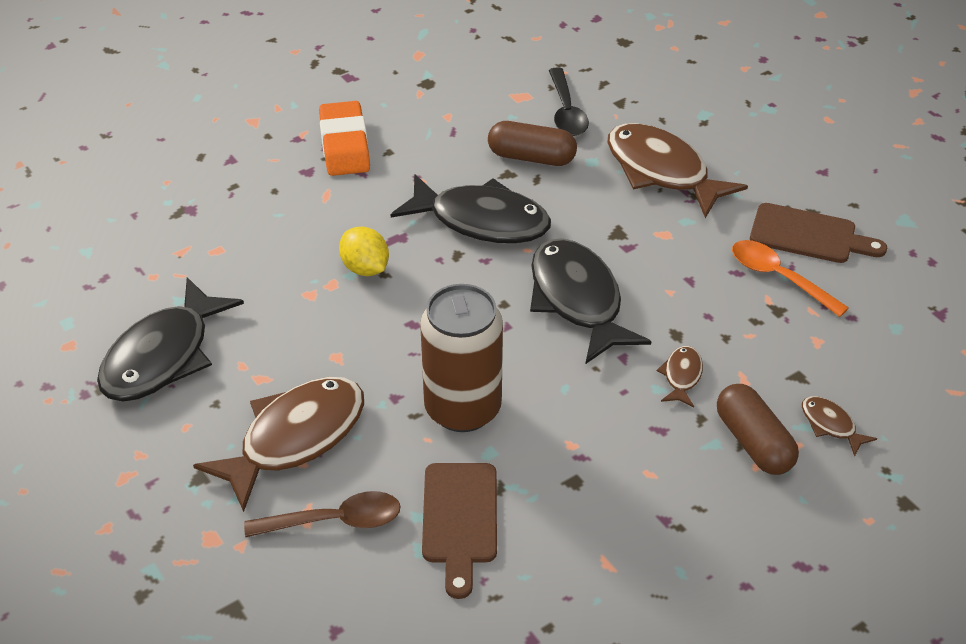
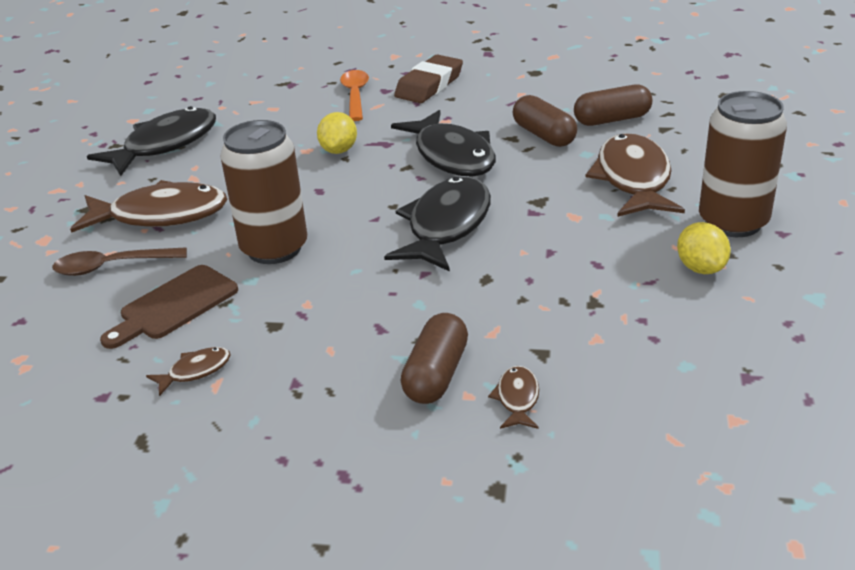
camera: 45 degrees right, 10 degrees down
black fish [97,277,244,402] -> black fish turned 150 degrees clockwise [87,106,216,176]
brown spoon [244,491,401,538] -> brown spoon turned 135 degrees clockwise [52,247,187,276]
orange eraser [319,101,370,176] -> brown eraser [394,55,463,103]
black spoon [549,67,589,136] -> brown capsule [574,84,652,126]
brown fish [657,346,703,407] -> brown fish moved to [146,347,231,396]
orange spoon [732,240,849,317] -> orange spoon moved to [340,70,369,121]
brown cutting board [750,203,887,263] -> yellow lemon [677,222,731,274]
none -> brown can [699,91,787,237]

